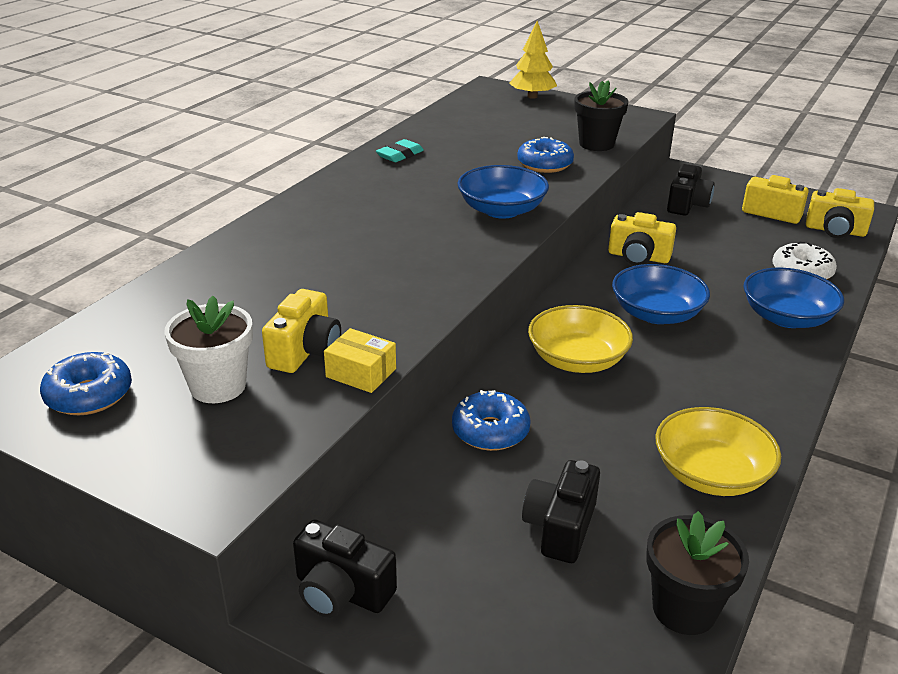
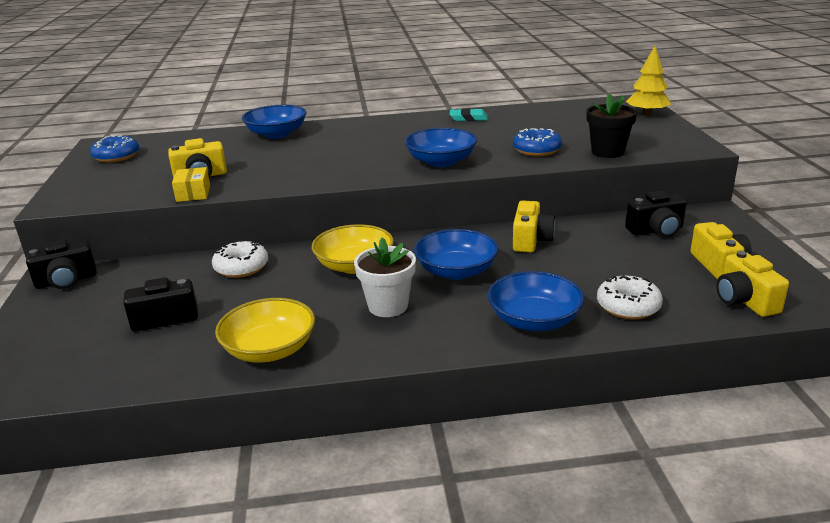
camera: 55 degrees right, 5 degrees down
white flower pot [164,296,253,403] -> white flower pot moved to [354,237,416,317]
black camera [293,520,397,618] -> black camera turned 105 degrees counterclockwise [26,239,97,289]
blue donut [452,390,531,451] -> white donut [212,240,268,278]
yellow camera [608,212,676,265] -> yellow camera turned 150 degrees counterclockwise [513,200,556,253]
black flower pot [646,511,749,635] -> none
none -> blue bowl [242,105,307,139]

